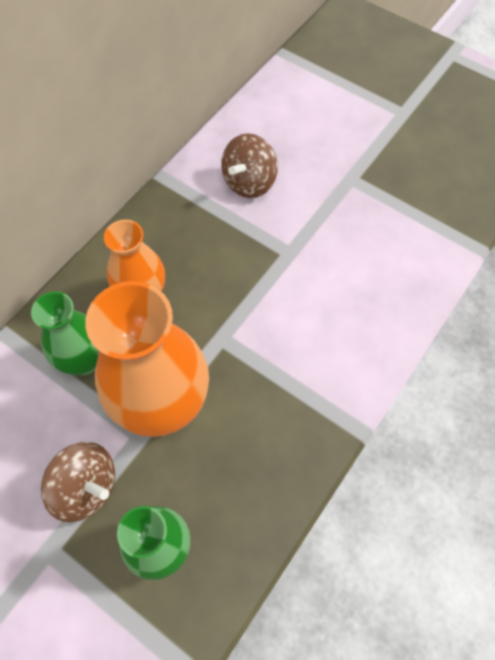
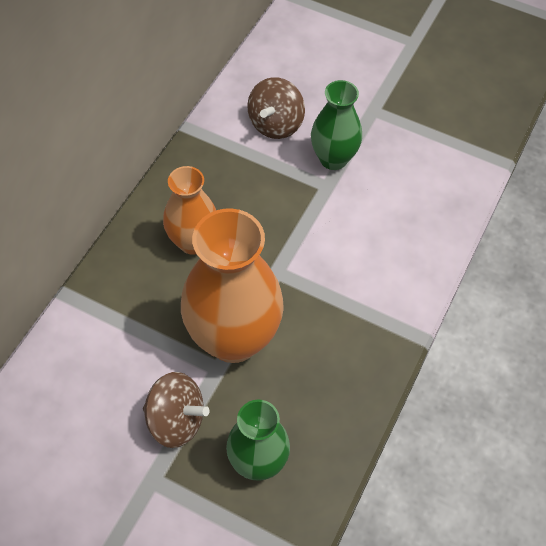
camera: 10 degrees left, 5 degrees down
green vase [31,291,99,375] -> green vase moved to [311,80,362,170]

